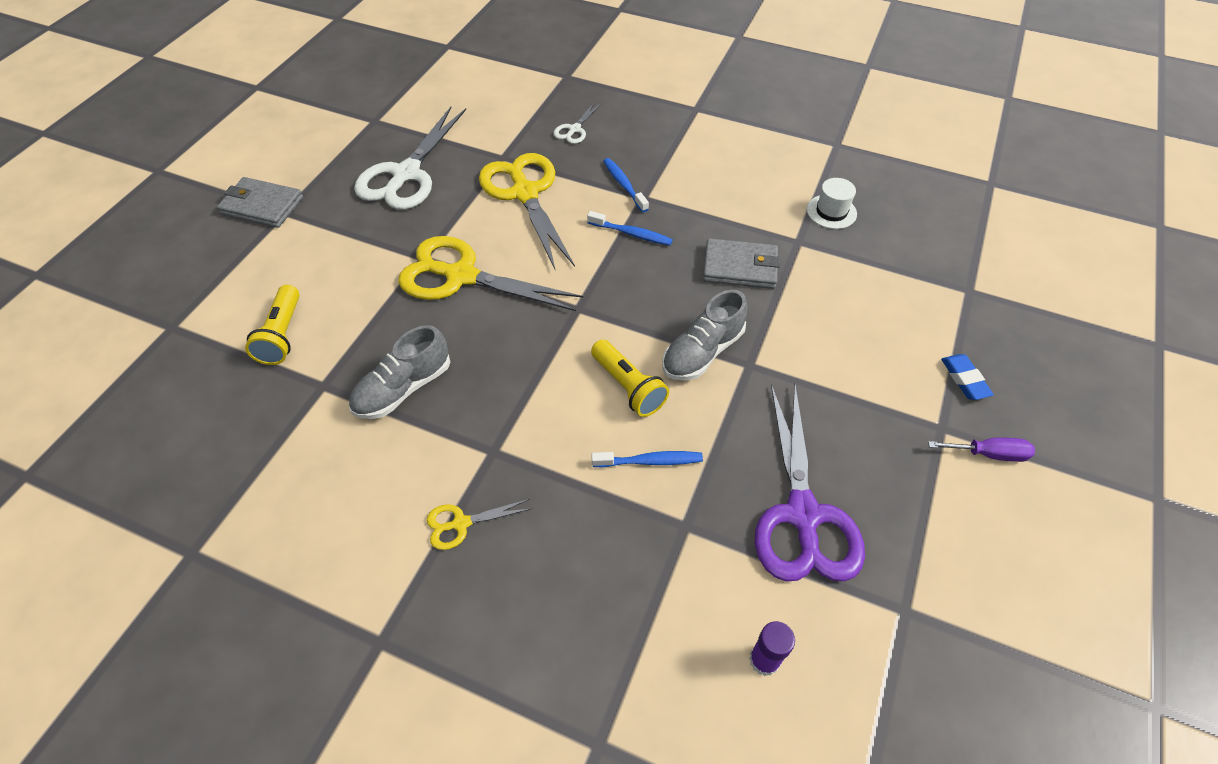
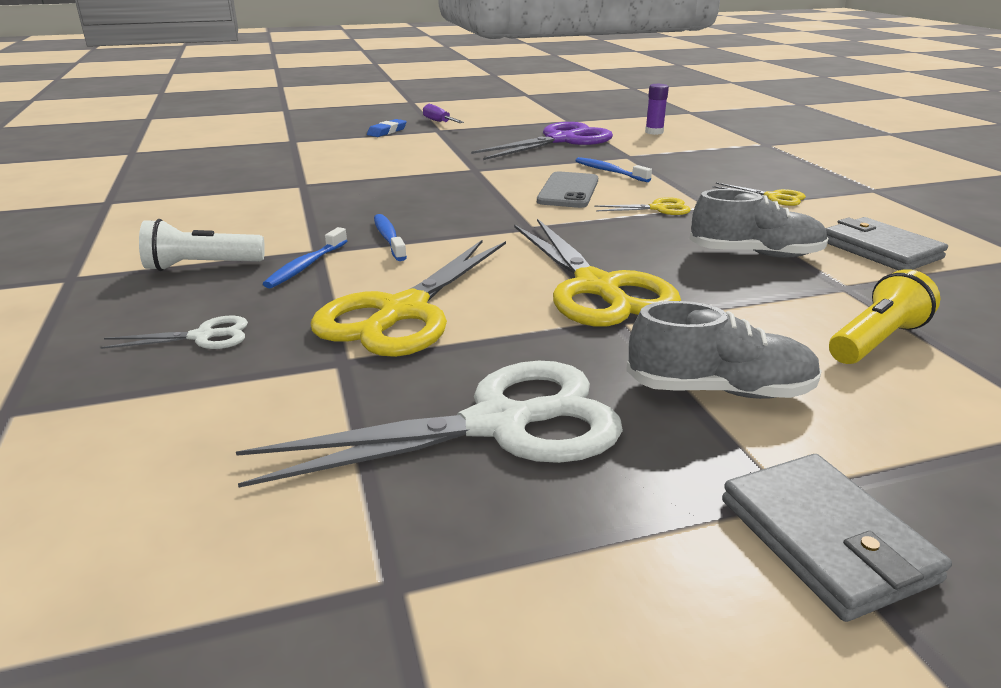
camera: 130 degrees left, 25 degrees down
yellow flashlight [591,339,669,417] -> grey phone [537,171,598,208]
grey shoe [663,290,747,380] -> grey shoe moved to [626,301,822,399]
grey wallet [703,238,780,289] -> grey wallet moved to [826,217,948,271]
white hat [807,178,857,229] -> none
none -> white flashlight [139,219,265,271]
none -> yellow scissors [594,197,691,215]

